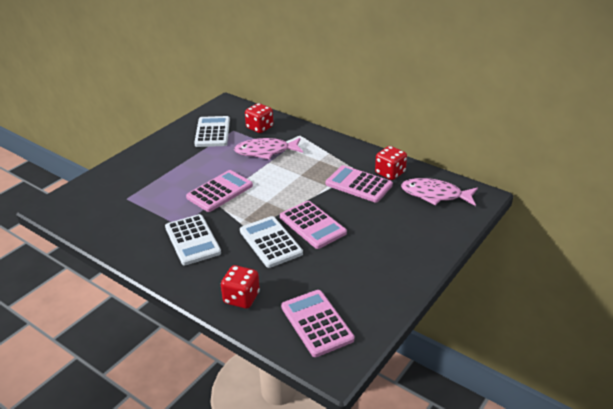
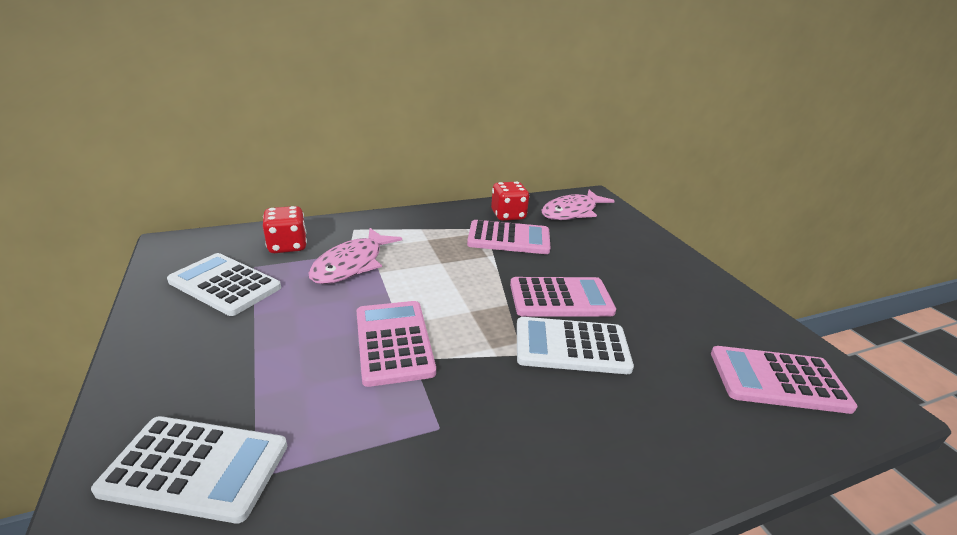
camera: 60 degrees left, 5 degrees down
white calculator [165,214,221,265] -> white calculator moved to [91,416,287,523]
red dice [221,265,260,309] -> none
pink calculator [326,165,393,203] -> pink calculator turned 150 degrees counterclockwise [467,220,551,254]

